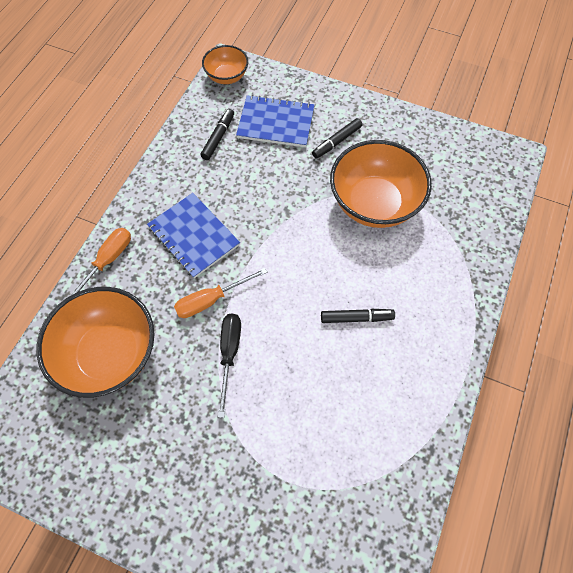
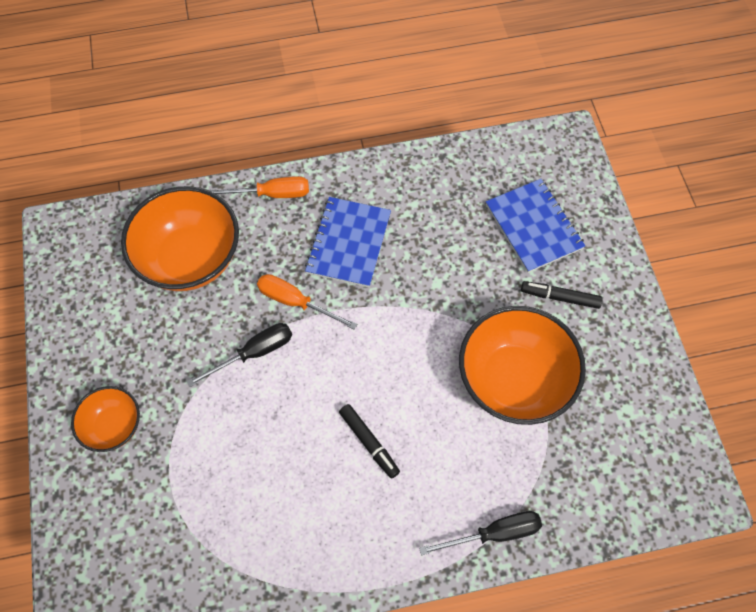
camera: 55 degrees right, 0 degrees up
black marker [200,109,234,160] -> none
orange bowl [202,45,248,84] -> orange bowl moved to [71,386,140,452]
none -> black screwdriver [419,511,542,555]

